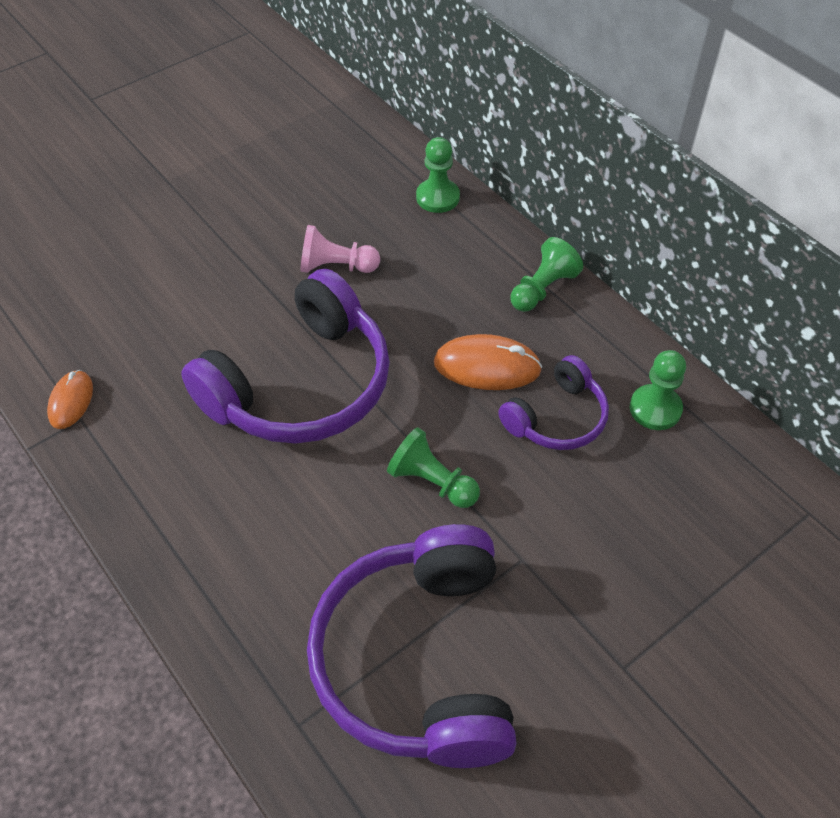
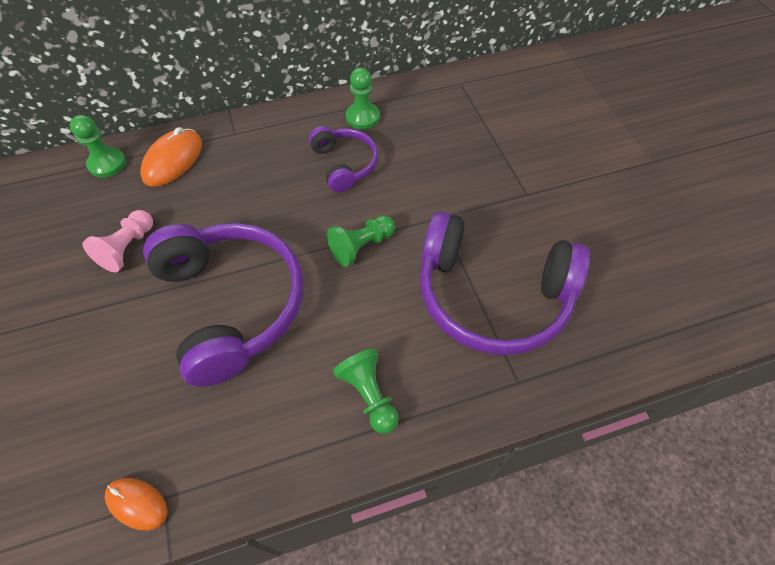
camera: 70 degrees left, 5 degrees up
orange mouse [434,334,542,390] -> orange mouse moved to [140,127,202,187]
green pawn [510,237,583,312] -> green pawn moved to [333,348,399,434]

